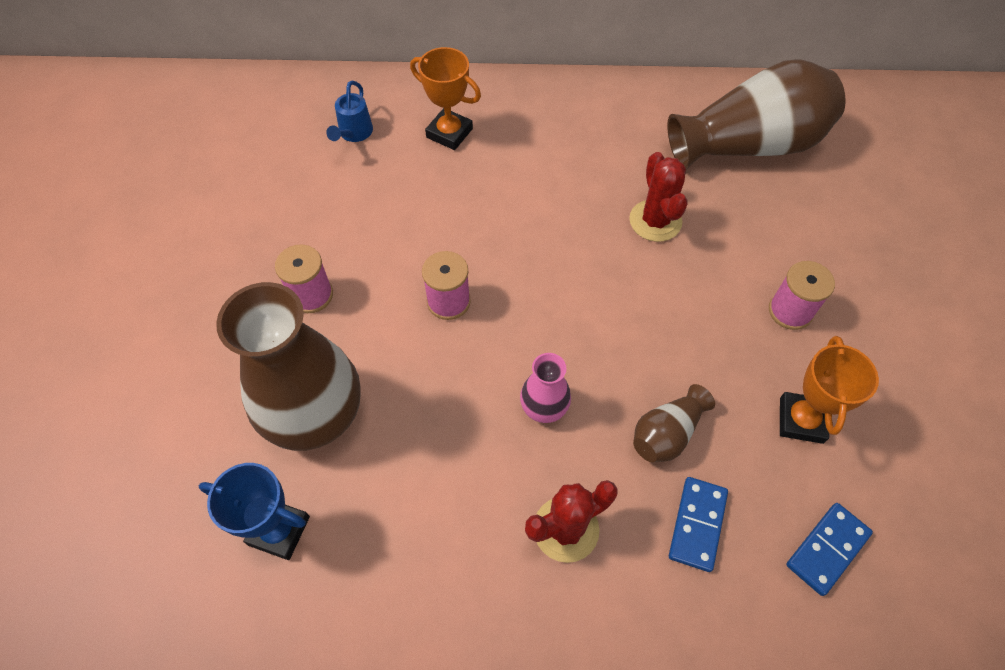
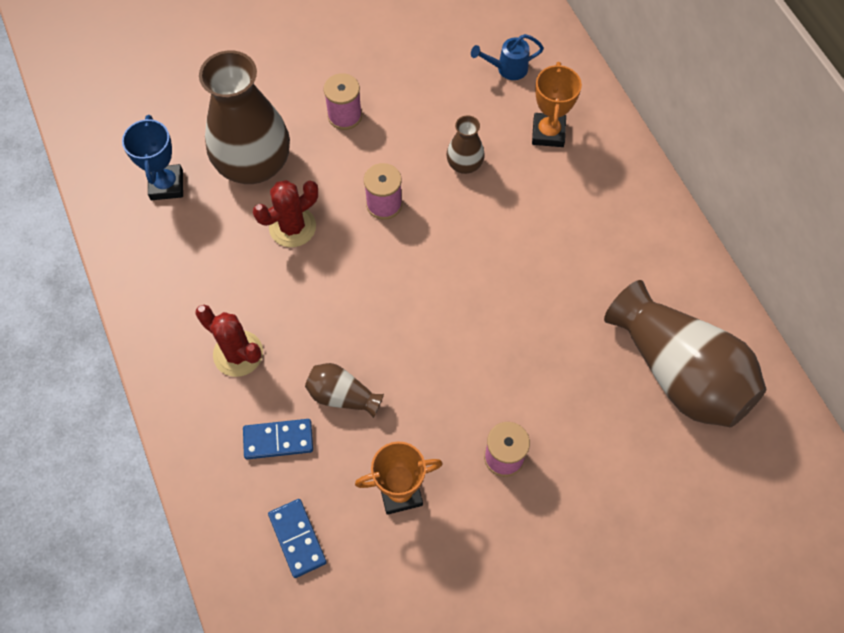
camera: 65 degrees right, 5 degrees up
pink vase [520,353,571,423] -> none
red cactus [629,152,688,242] -> red cactus moved to [253,180,318,247]
blue domino [786,503,873,596] -> blue domino turned 45 degrees clockwise [268,499,327,578]
none -> brown vase [446,115,485,174]

